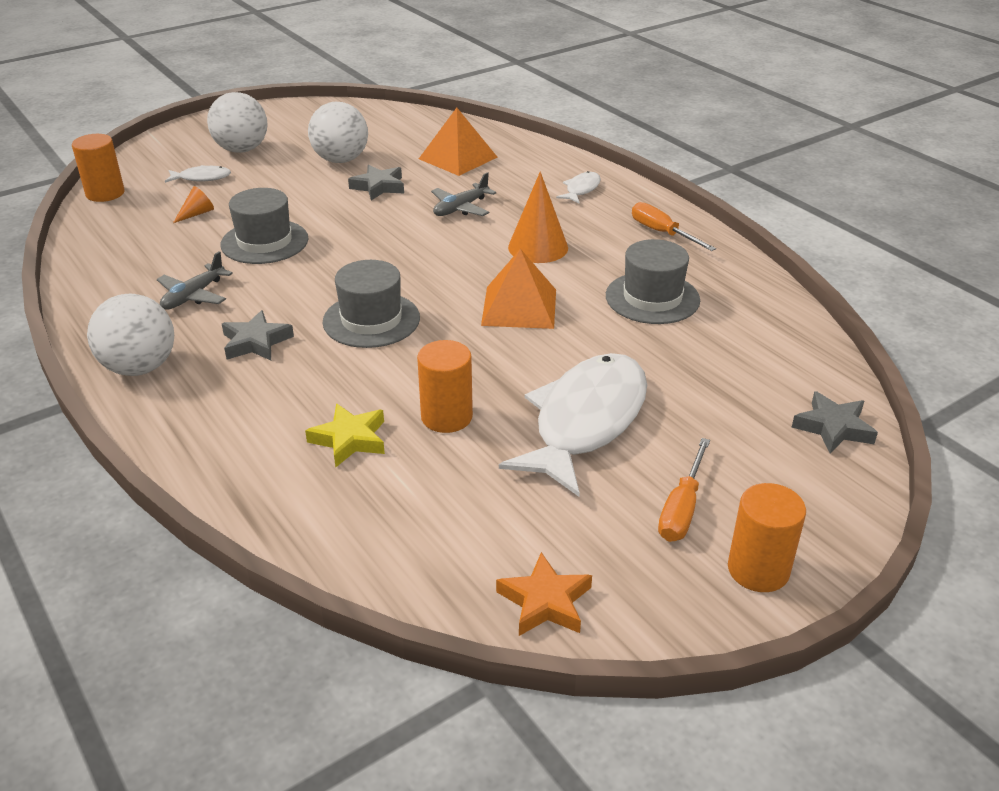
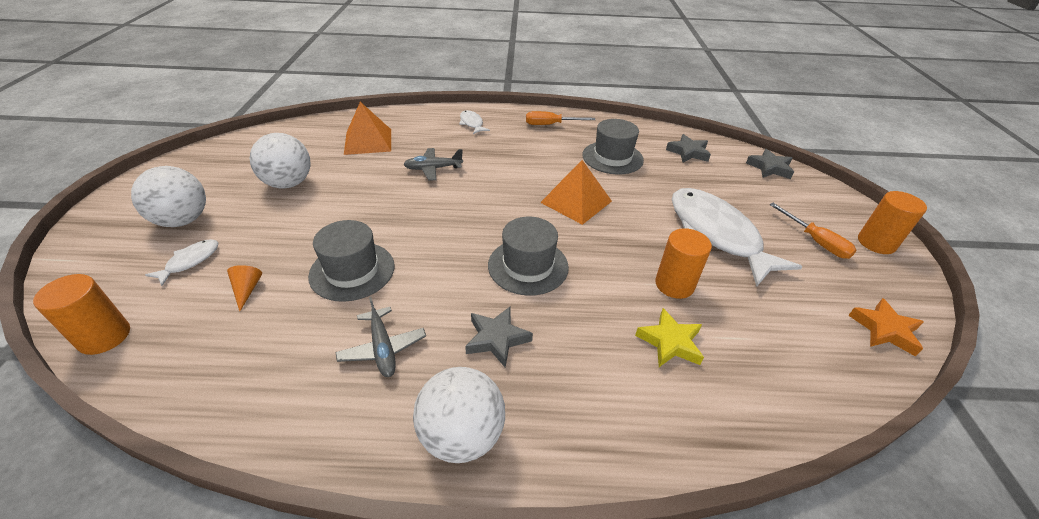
camera: 55 degrees left, 5 degrees up
grey star [348,165,404,200] -> grey star moved to [666,134,711,163]
grey plane [431,172,496,216] -> grey plane turned 90 degrees clockwise [403,148,463,181]
orange cone [508,172,568,263] -> none

